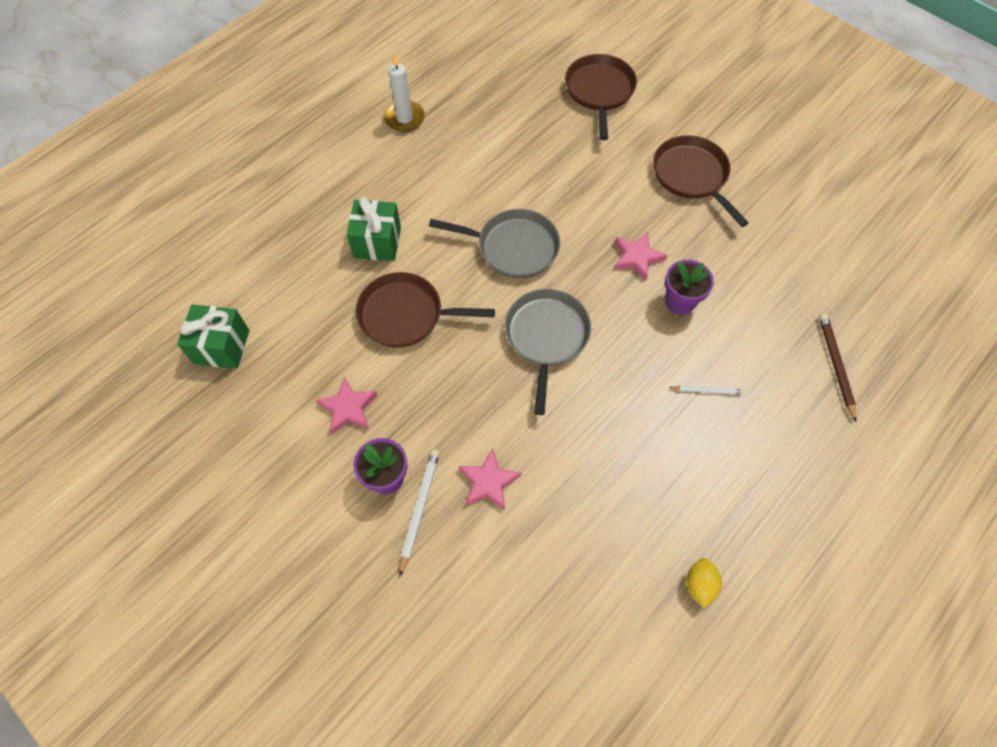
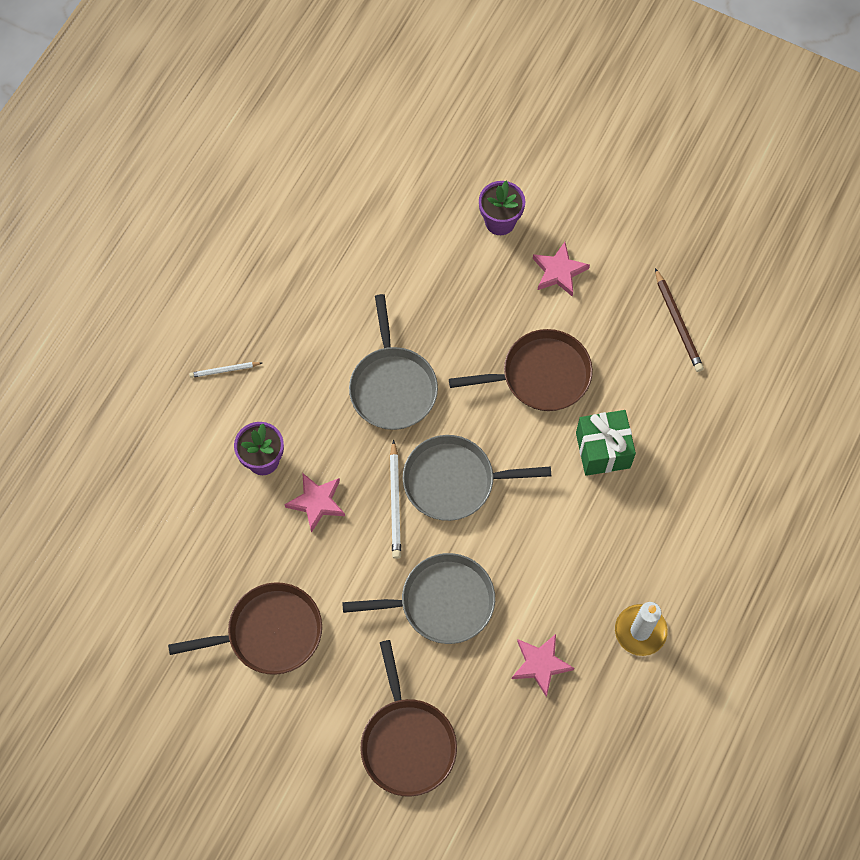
camera: 165 degrees right, 5 degrees up
green gift [177,304,249,369] -> none
white pencil [399,449,440,576] -> white pencil moved to [390,440,401,559]
pink star [459,448,521,510] -> pink star moved to [512,634,574,697]
brown pan [653,135,749,227] -> brown pan turned 60 degrees counterclockwise [168,582,322,675]
yellow lemon [687,558,722,608] -> none
brown pencil [819,313,857,422] -> brown pencil moved to [655,268,704,372]
none -> grey pan [342,553,495,644]

